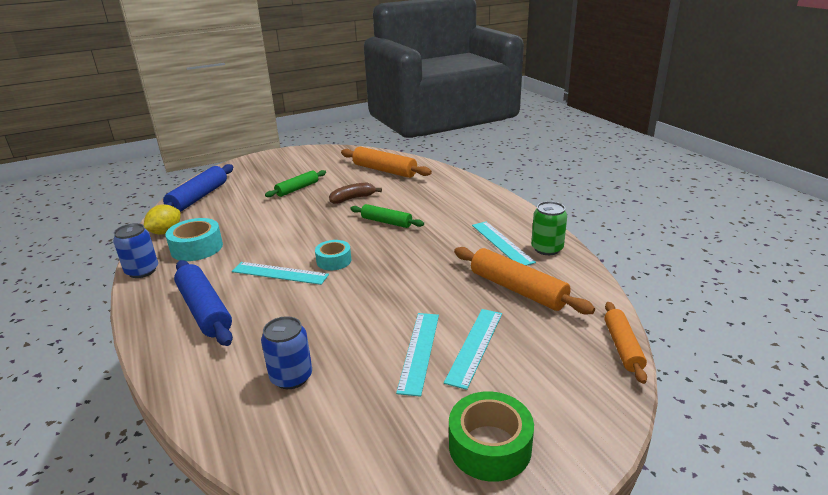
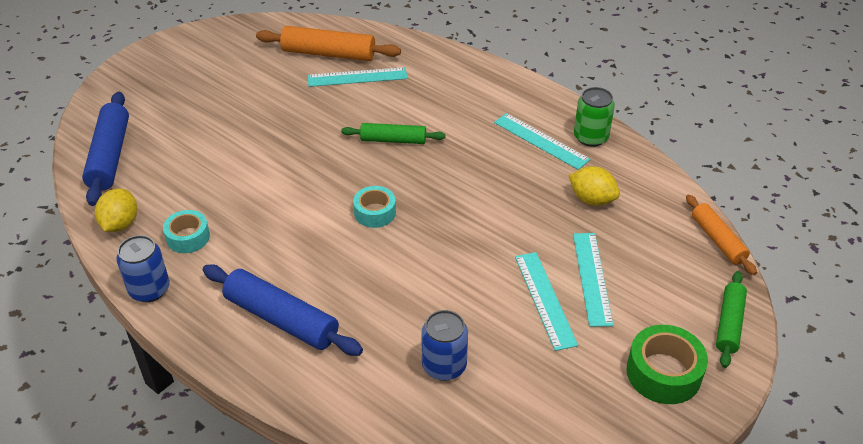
camera: 25 degrees left, 15 degrees up
turquoise tape [165,218,223,261] -> turquoise tape [163,210,210,253], size x0.66
turquoise ruler [232,262,329,285] -> turquoise ruler moved to [308,67,408,87]
green rolling pin [265,170,326,197] -> green rolling pin moved to [716,271,747,368]
brown banana [329,183,382,204] -> none
orange rolling pin [454,247,595,315] -> yellow lemon [568,166,620,206]

